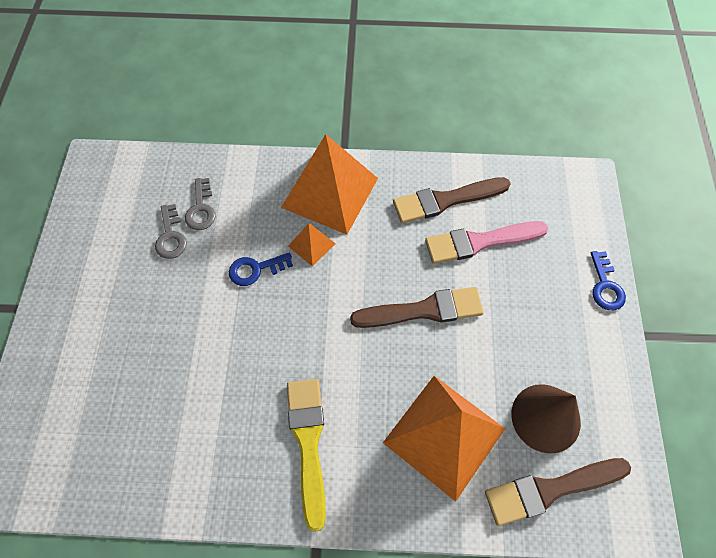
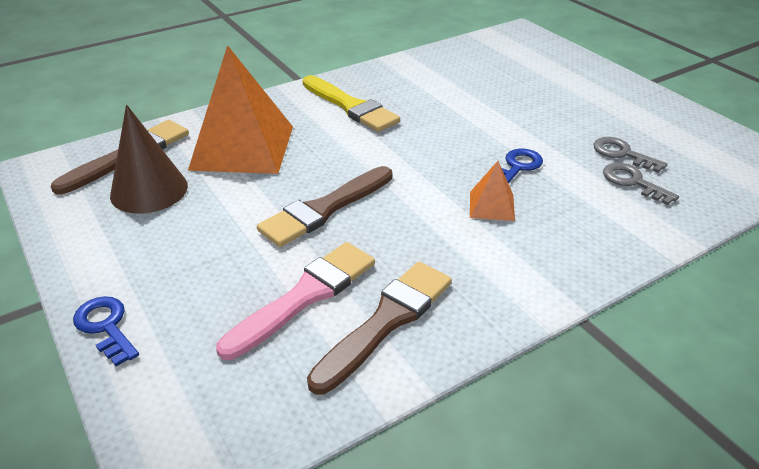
camera: 145 degrees right, 25 degrees down
orange pyramid [281,134,378,235] -> none

